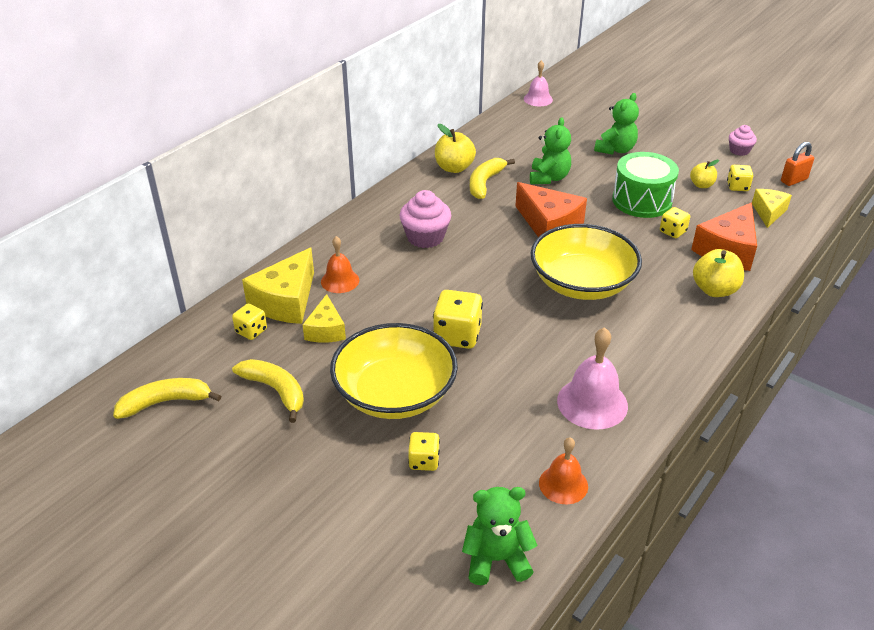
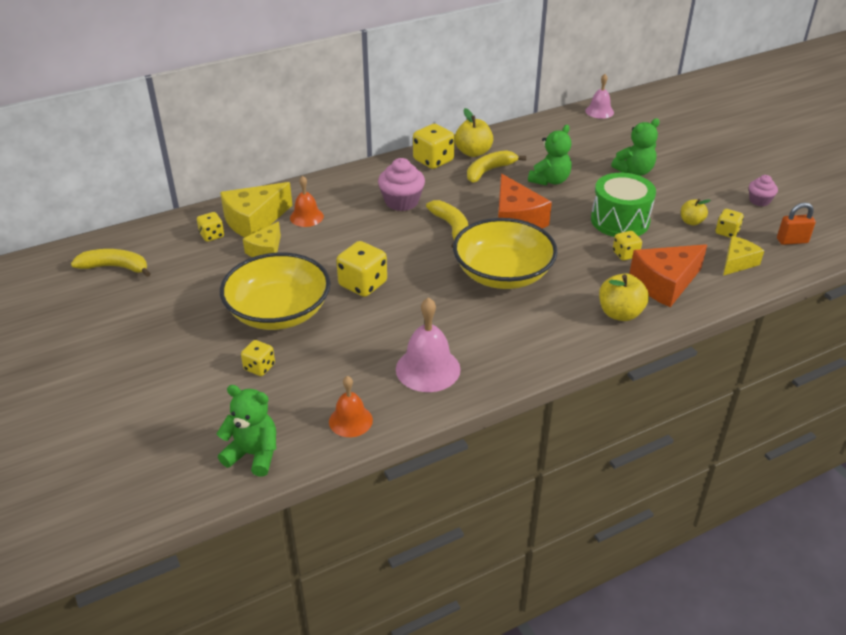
camera: 25 degrees right, 0 degrees up
yellow banana [232,359,304,423] -> yellow banana moved to [426,200,469,248]
none -> yellow dice [413,124,455,169]

